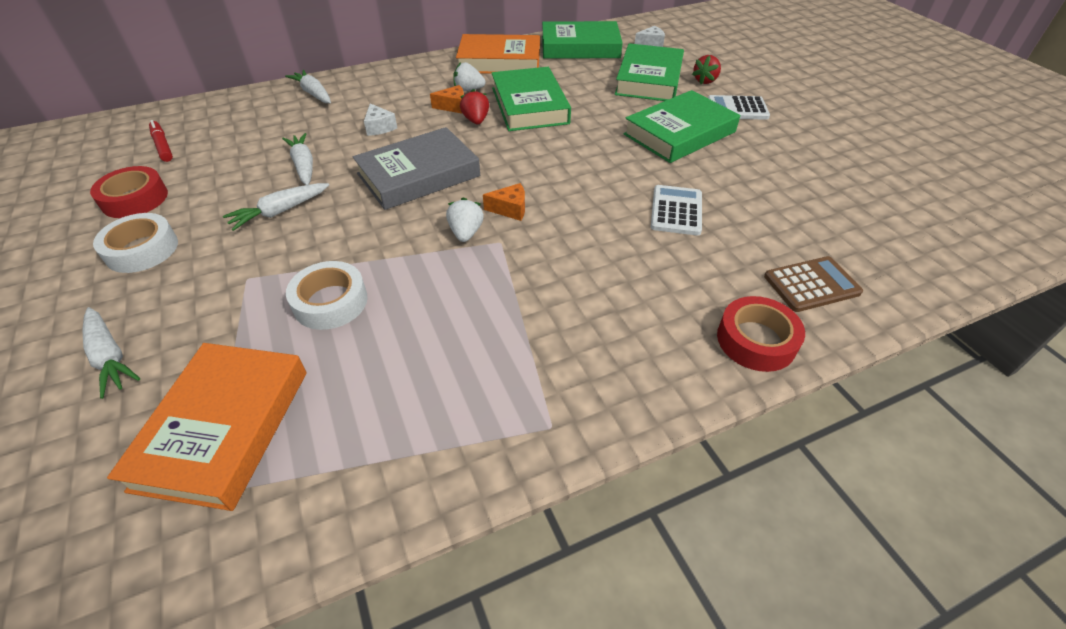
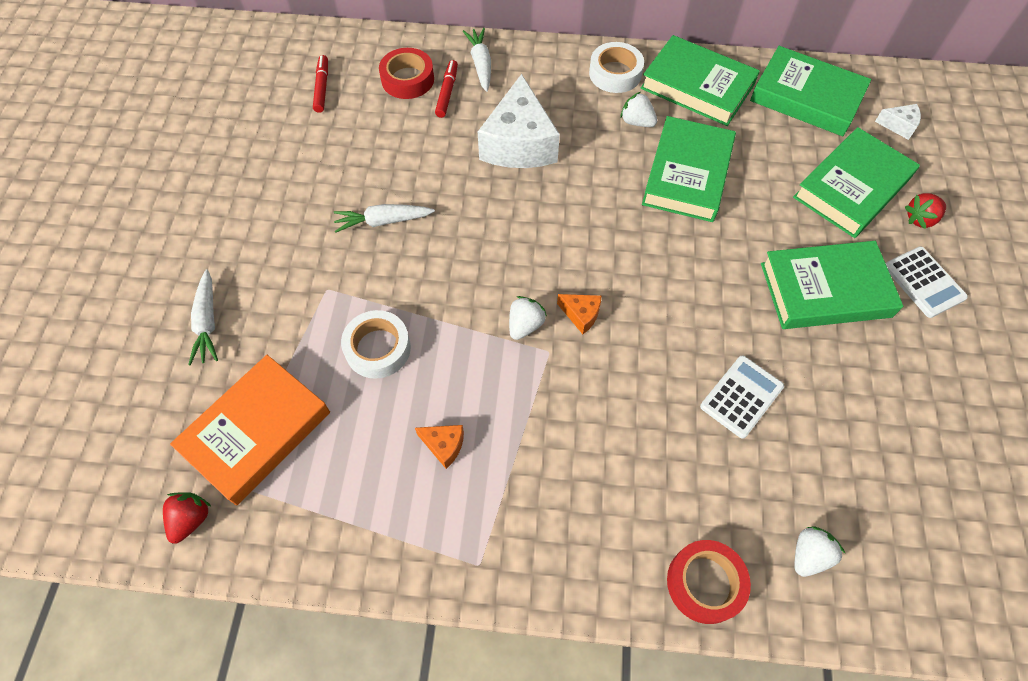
camera: 30 degrees right, 15 degrees up
red tape [90,166,168,218] -> red tape moved to [379,48,434,99]
white tape [93,213,178,273] -> white tape moved to [589,42,644,93]
white carrot [282,133,313,185] -> none
grey book [353,127,480,210] -> none
white cheese [364,103,397,136] -> white cheese [478,74,560,168], size x2.32
orange cheese [430,85,464,114] -> orange cheese moved to [415,425,464,469]
orange book [456,34,540,74] -> green book [641,35,760,126]
red strawberry [460,89,489,124] -> red strawberry moved to [163,492,212,544]
white calculator [708,95,770,120] -> white calculator turned 150 degrees counterclockwise [886,247,968,318]
brown calculator [764,256,863,312] -> white strawberry [795,526,846,577]
none -> red marker [435,60,458,118]

